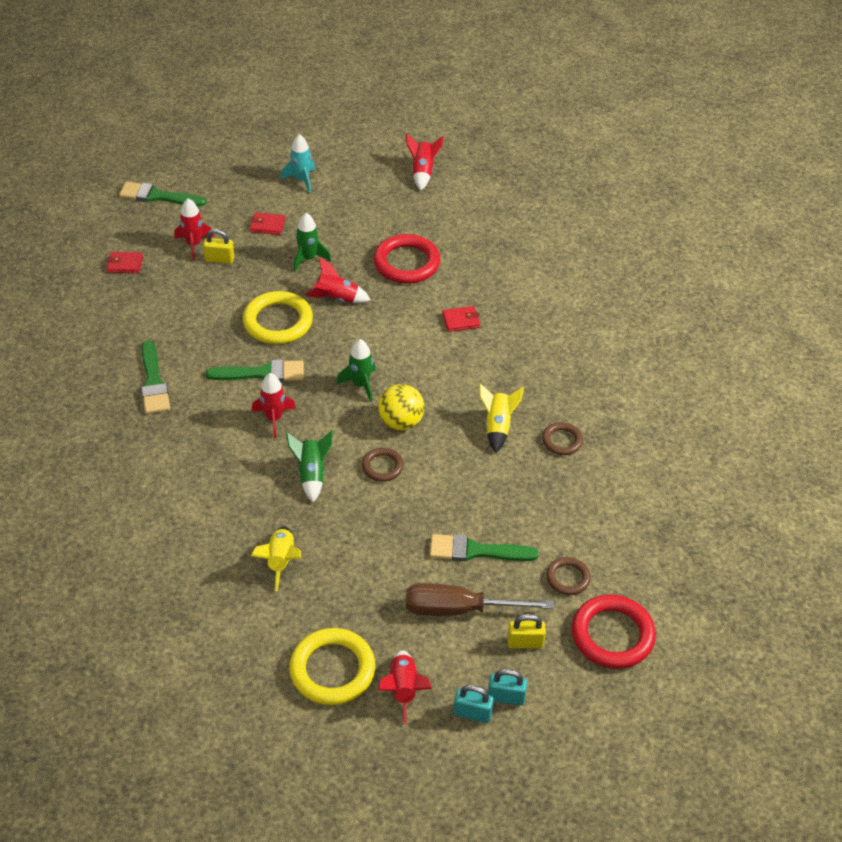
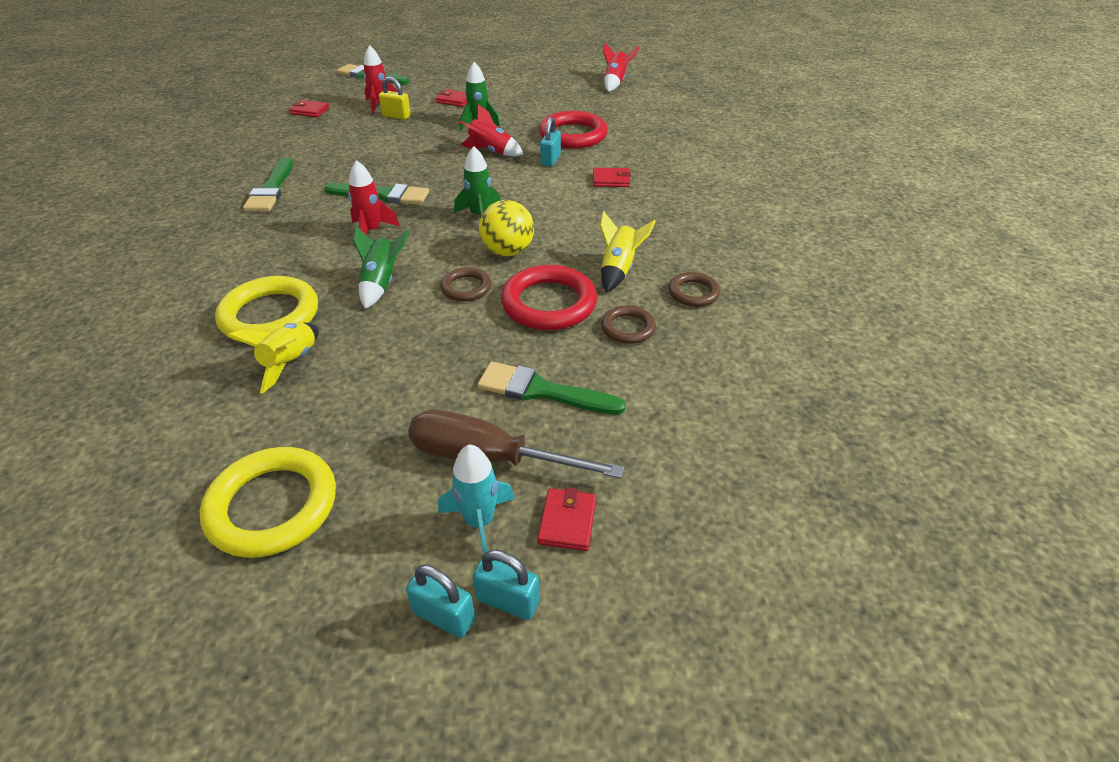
camera: 15 degrees right, 5 degrees down
yellow ring [243,291,313,344] -> yellow ring moved to [215,276,318,343]
turquoise rocket [280,134,315,193] -> turquoise rocket moved to [438,444,515,555]
red rocket [378,650,432,724] -> none
yellow padlock [507,614,546,648] -> red wallet [538,487,596,551]
brown ring [546,557,591,595] -> brown ring moved to [601,305,656,344]
red ring [572,595,656,669] -> red ring moved to [501,265,597,330]
none -> turquoise padlock [540,117,561,167]

